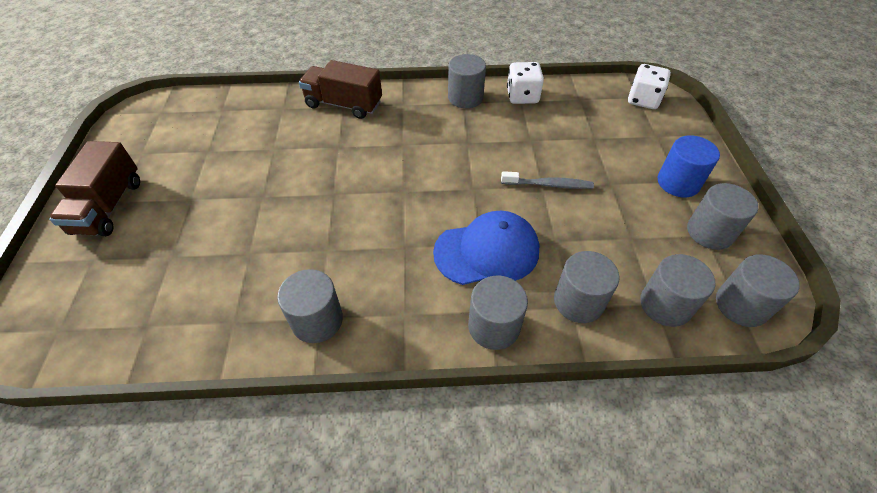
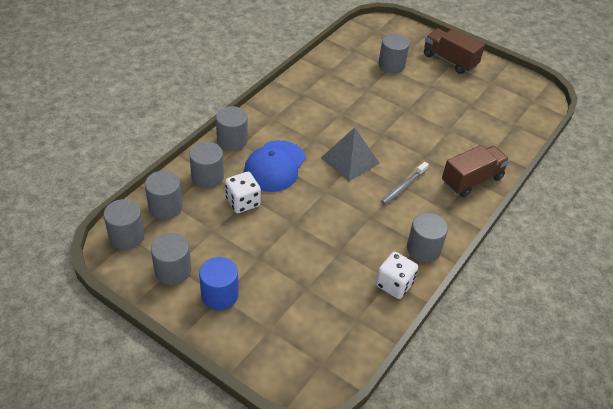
camera: 125 degrees right, 5 degrees down
grey cylinder [277,269,343,343] -> grey cylinder moved to [379,34,410,73]
grey toothbrush [501,171,594,189] -> grey toothbrush moved to [381,162,429,204]
white dice [628,64,671,109] -> white dice moved to [225,172,261,213]
none -> grey pyramid [321,128,379,181]

